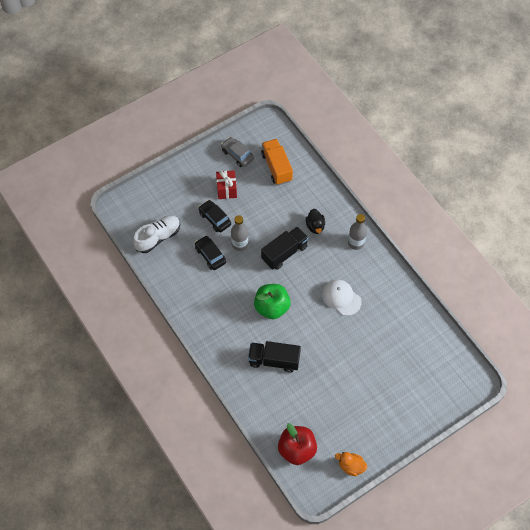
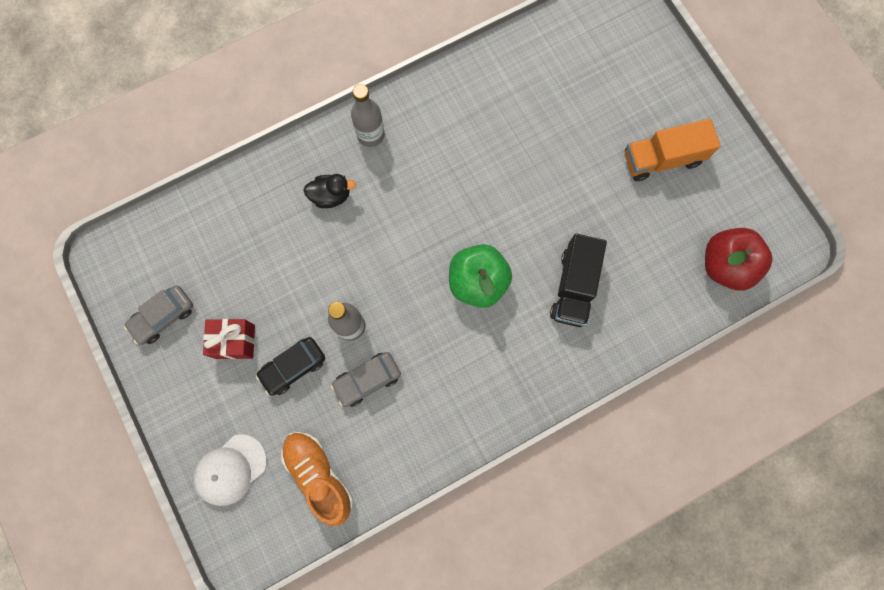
camera: 85 degrees left, 15 degrees up
white shoe [133,215,180,253] -> orange shoe [281,432,353,526]
black car [195,236,226,270] -> grey car [331,352,401,407]
orange truck [261,139,293,185] -> orange truck moved to [625,119,721,181]
black truck [261,226,309,270] -> none
white cap [322,280,362,316] -> white cap moved to [194,434,267,506]
orange duck [335,452,367,476] -> none

